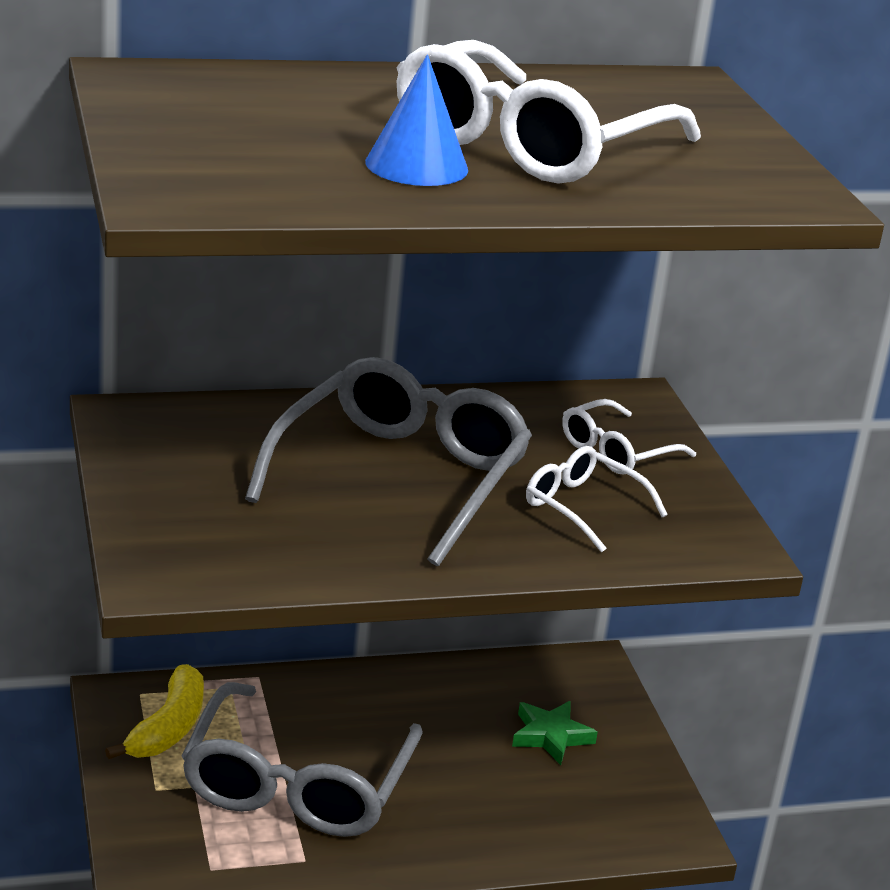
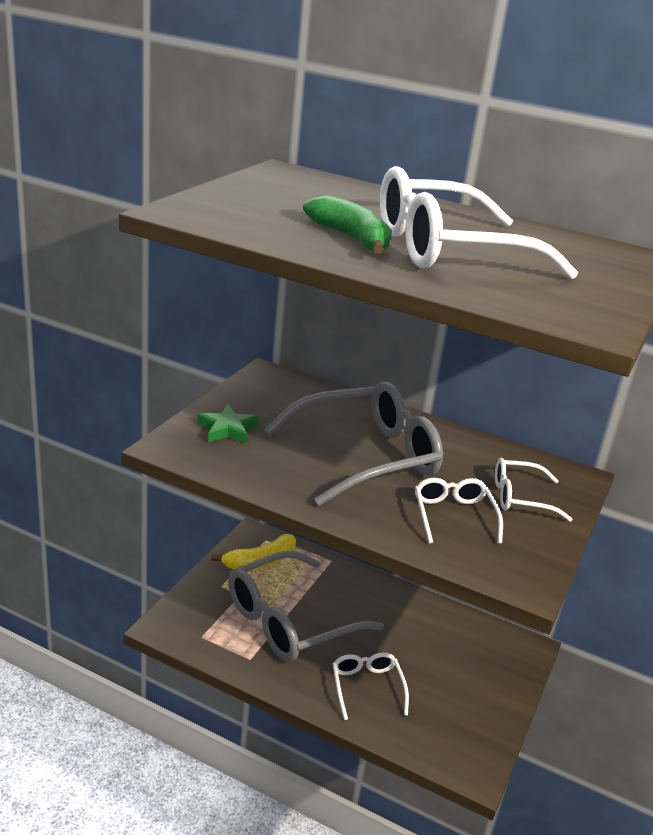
camera: 40 degrees right, 0 degrees up
blue cone [365,54,468,186] -> green banana [303,195,392,254]
green star [512,701,598,765] -> green star moved to [197,404,259,444]
none -> white glasses [332,652,409,720]

